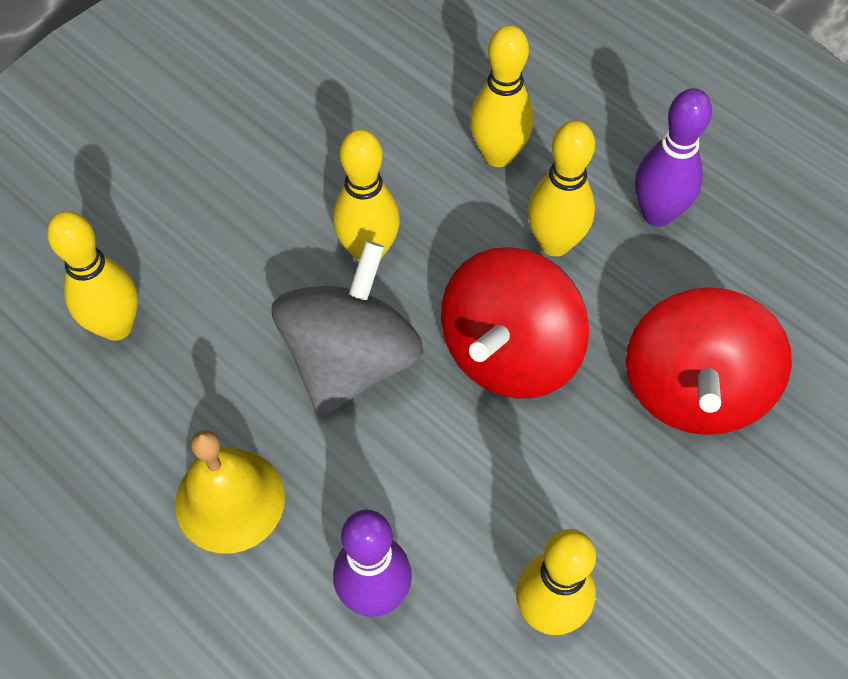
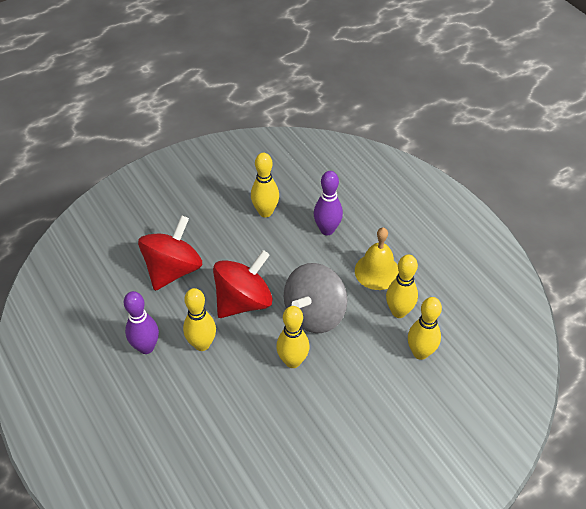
camera: 165 degrees left, 10 degrees down
yellow bowling pin [470,25,534,167] -> yellow bowling pin moved to [386,255,418,318]

